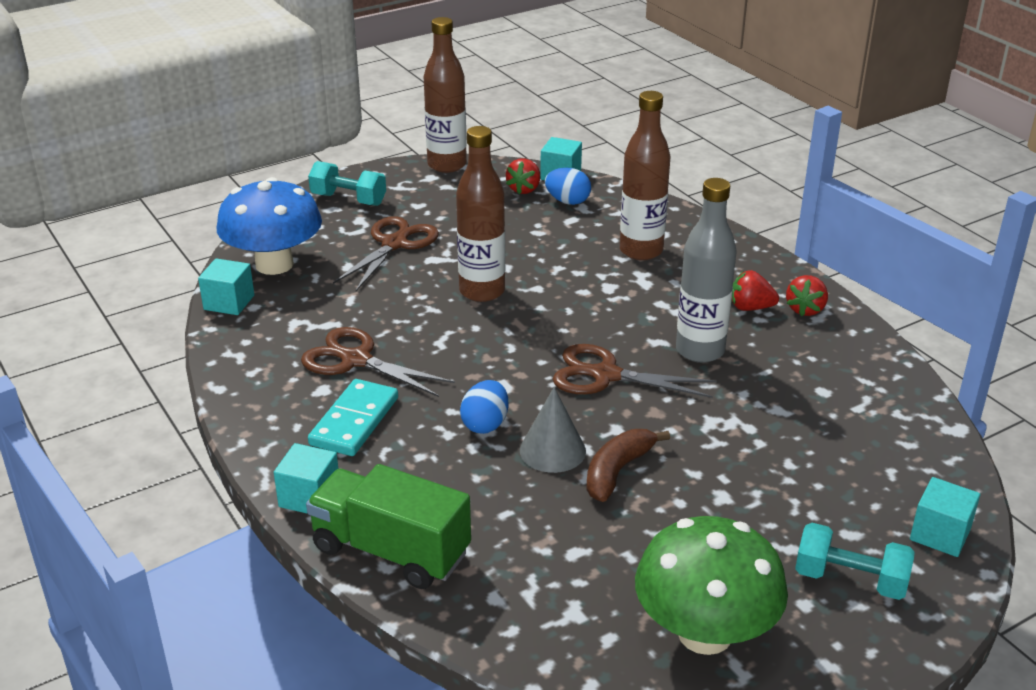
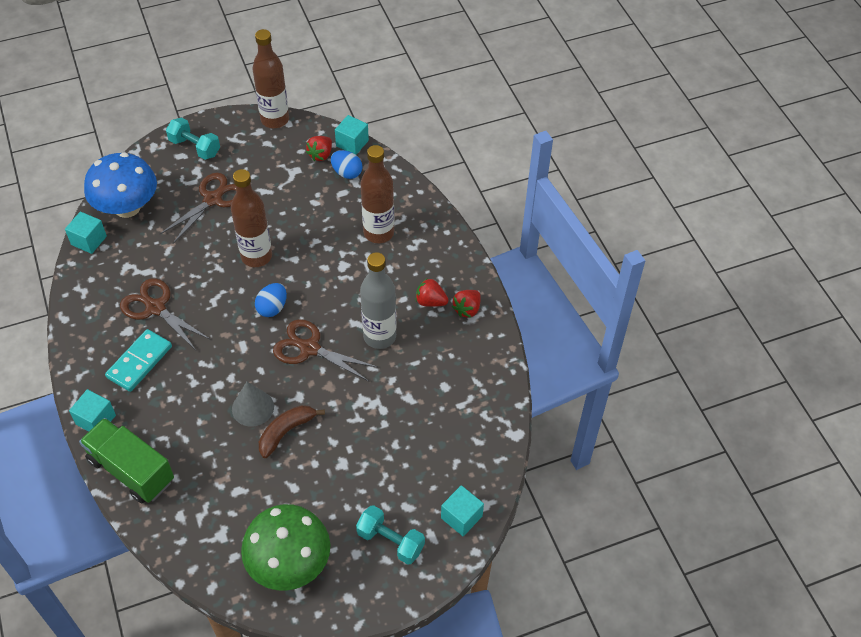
camera: 10 degrees right, 20 degrees up
blue egg [460,380,508,434] -> blue egg moved to [255,283,287,317]

